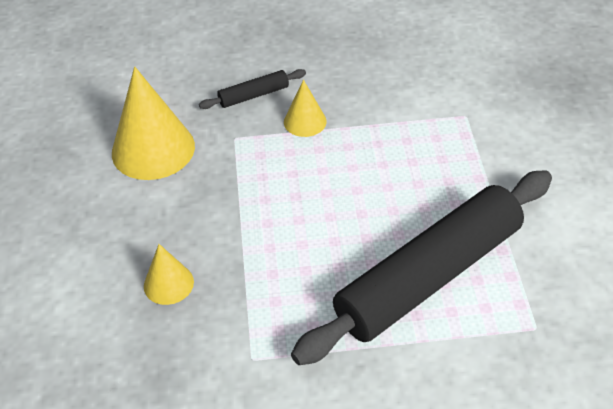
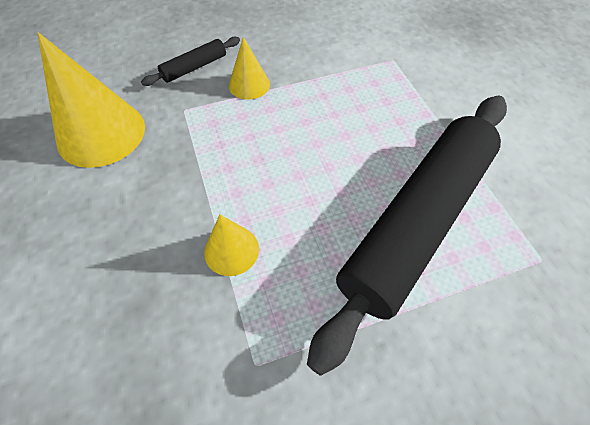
camera: 15 degrees left, 10 degrees up
yellow cone [144,244,194,305] -> yellow cone moved to [204,214,259,276]

